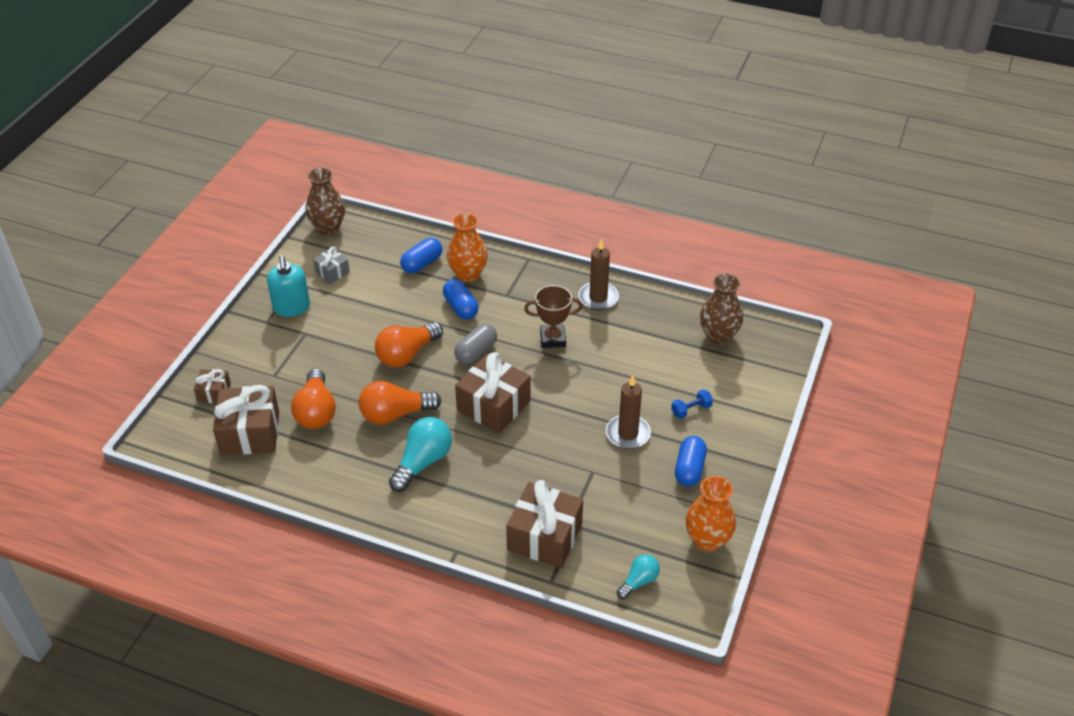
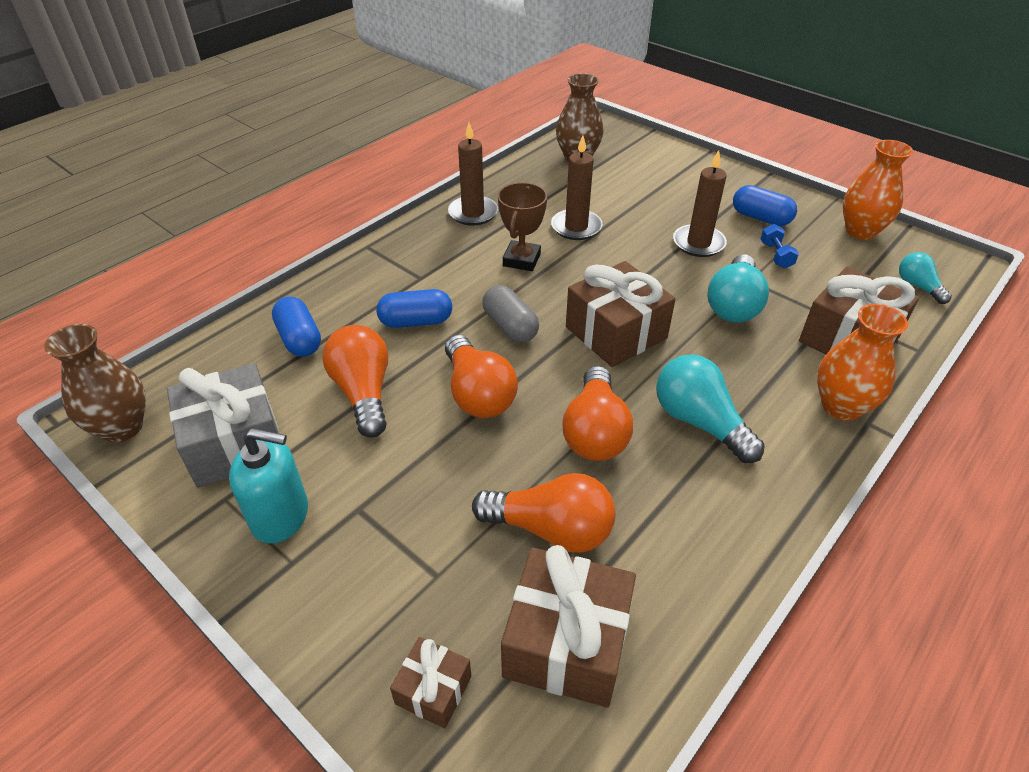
camera: 70 degrees left, 0 degrees up
grey gift [313,247,350,284] -> grey gift [167,363,279,488], size x1.93
orange vase [447,213,488,282] -> orange vase moved to [817,304,908,421]
blue dumbbell [671,389,713,419] -> blue dumbbell moved to [760,224,799,269]
none -> orange light bulb [322,325,388,438]
none -> brown candle [551,135,603,240]
none -> turquoise light bulb [707,254,769,323]

